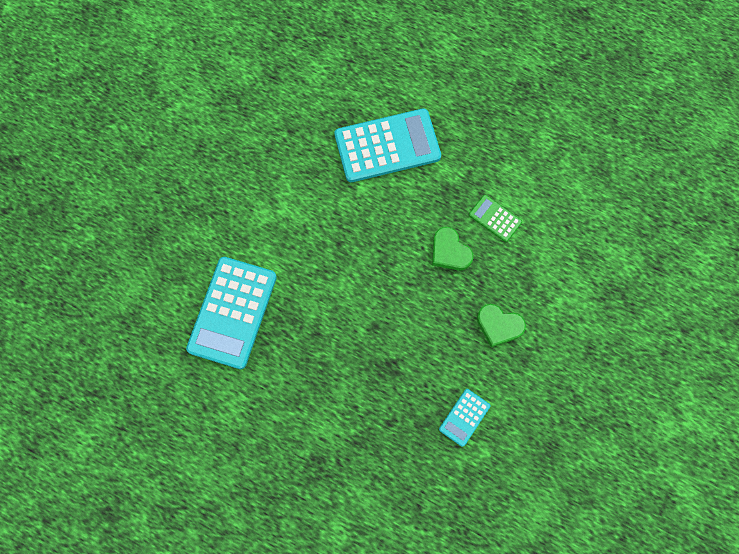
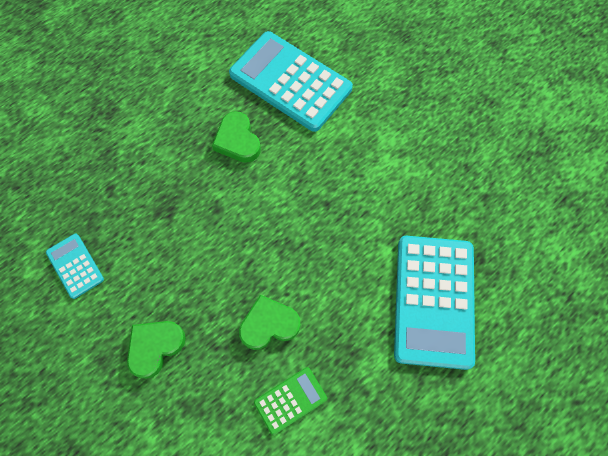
camera: 110 degrees right, 5 degrees down
none -> green heart [212,111,261,163]

